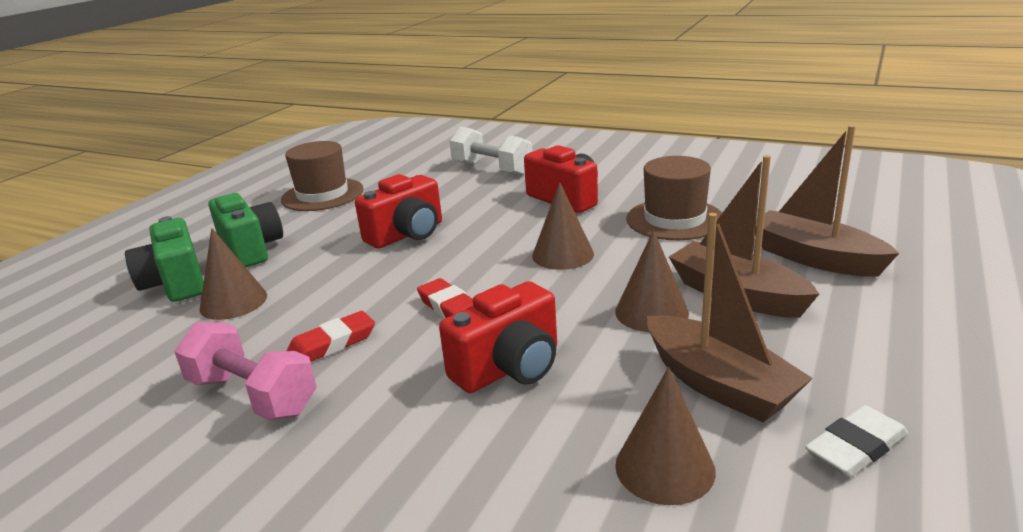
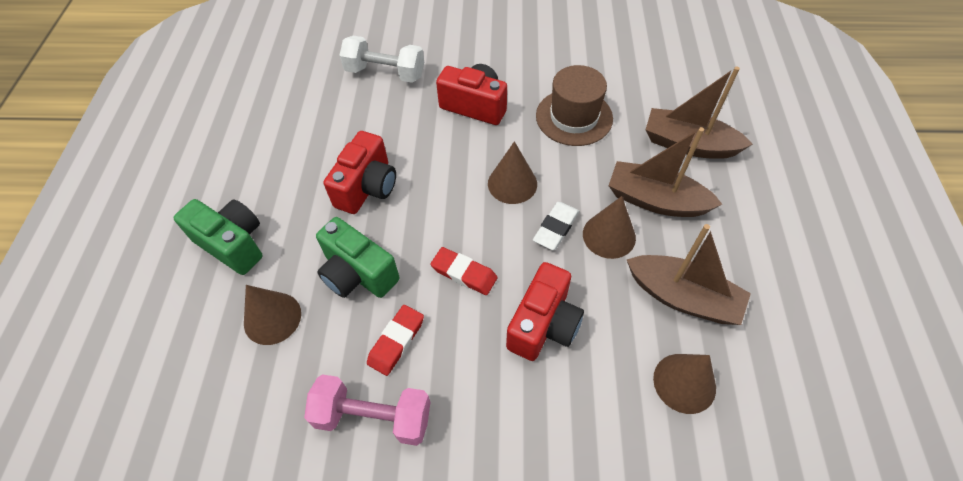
camera: 25 degrees left, 30 degrees up
green camera [125,216,204,302] -> green camera moved to [316,217,400,298]
brown hat [281,141,364,211] -> none
white eraser [805,405,908,477] -> white eraser moved to [533,202,579,250]

